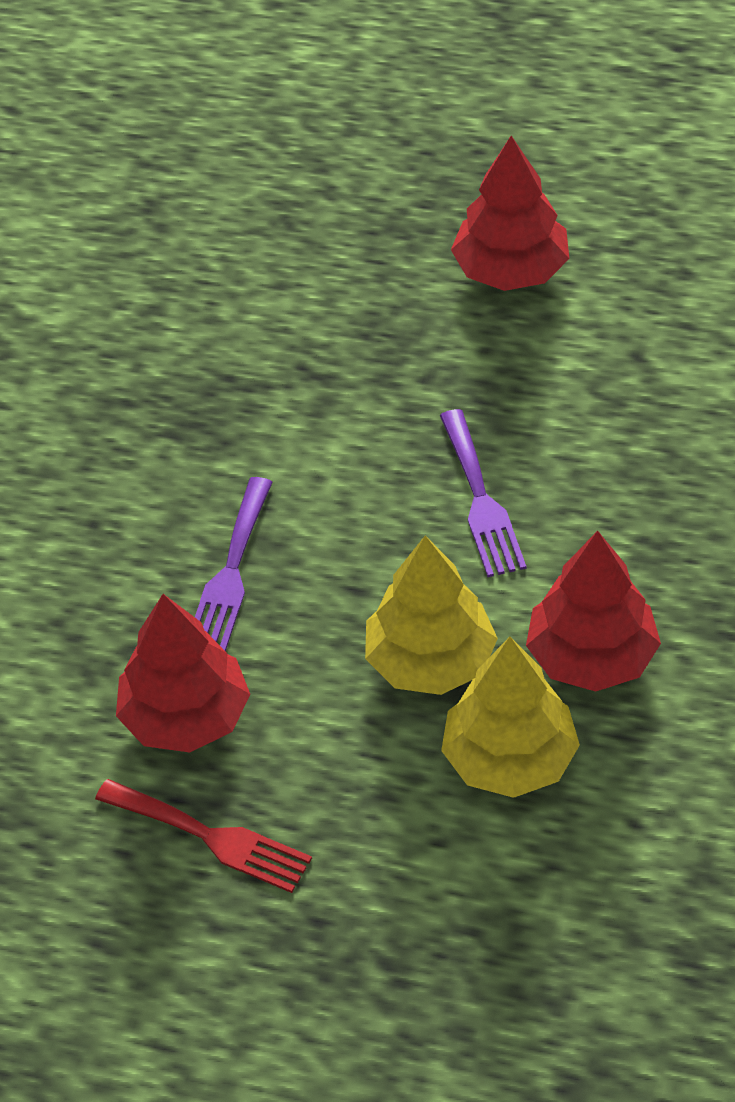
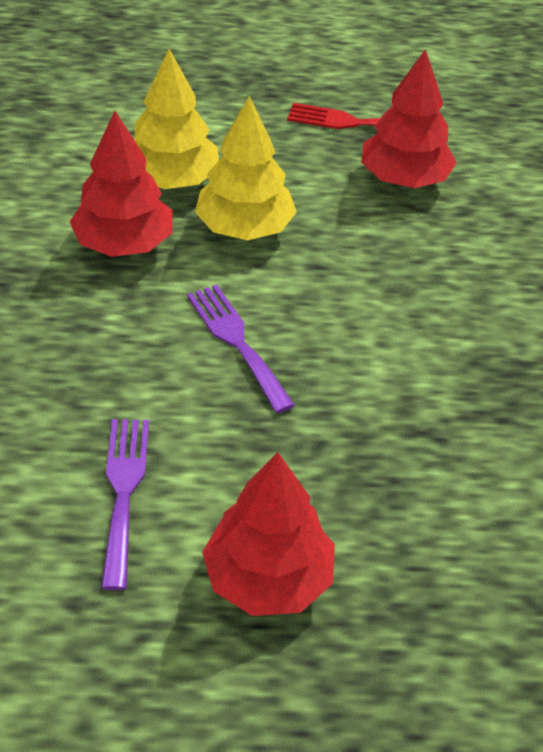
camera: 160 degrees right, 5 degrees down
purple fork [195,477,273,651] -> purple fork moved to [101,419,149,590]

